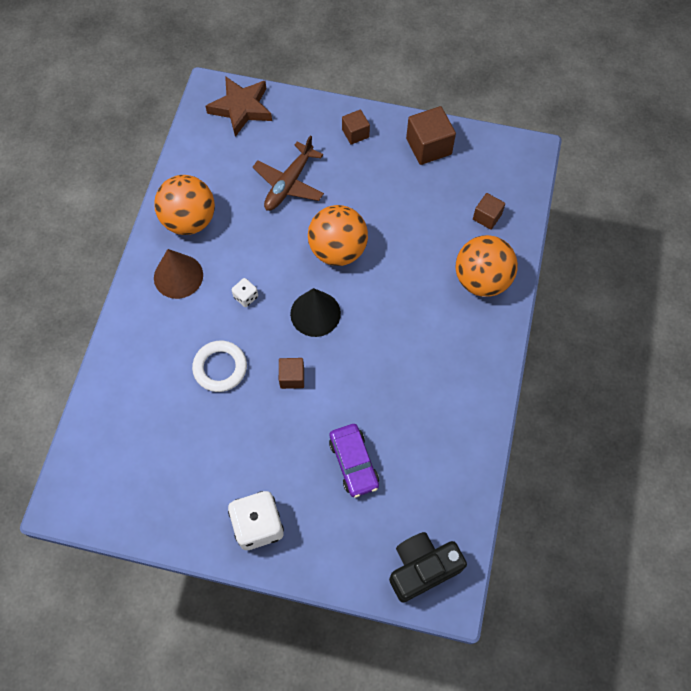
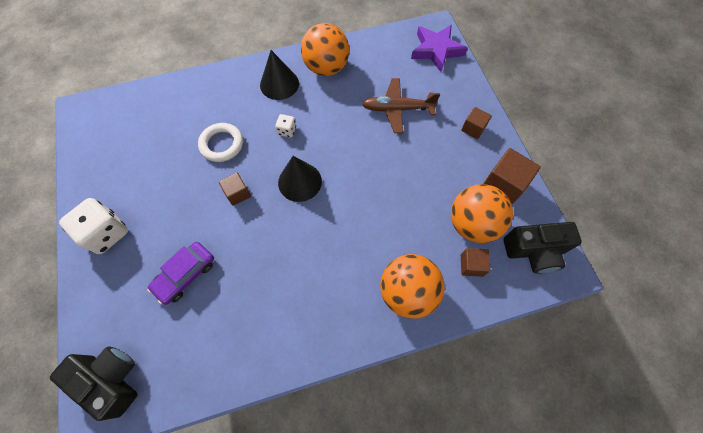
camera: 60 degrees right, 0 degrees up
brown cone [154,249,203,299] -> black cone [260,50,299,100]
brown star [205,76,272,137] -> purple star [411,25,468,72]
orange ball [308,205,368,266] -> orange ball moved to [451,184,513,243]
none -> black camera [503,222,582,274]

